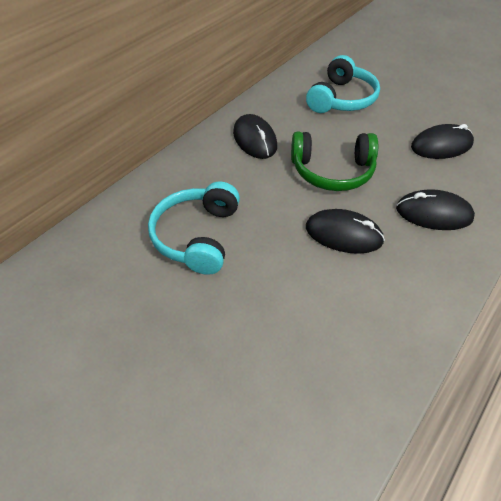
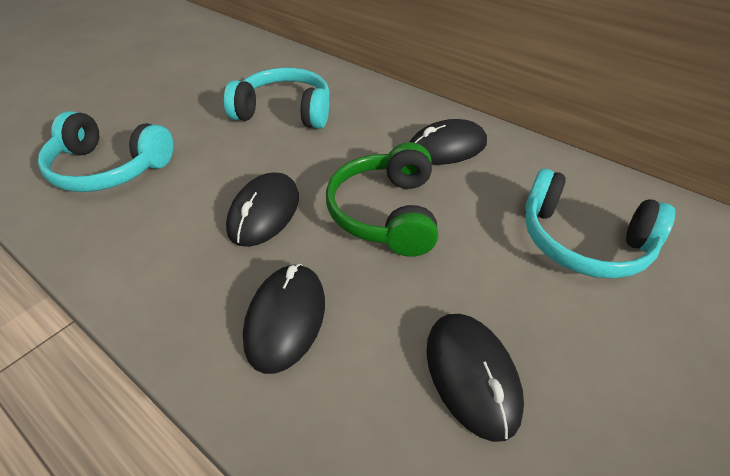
camera: 90 degrees right, 5 degrees down
none -> turquoise headphones [38,111,173,192]

